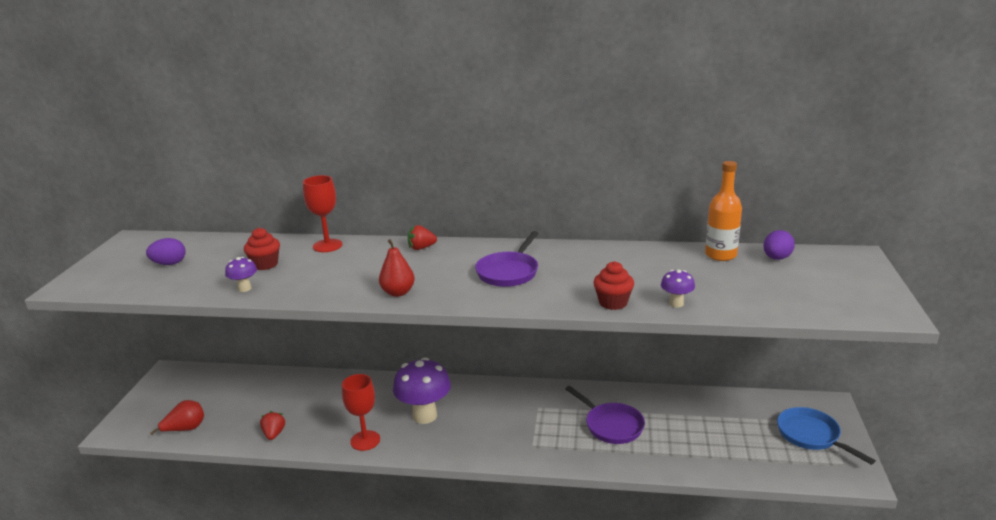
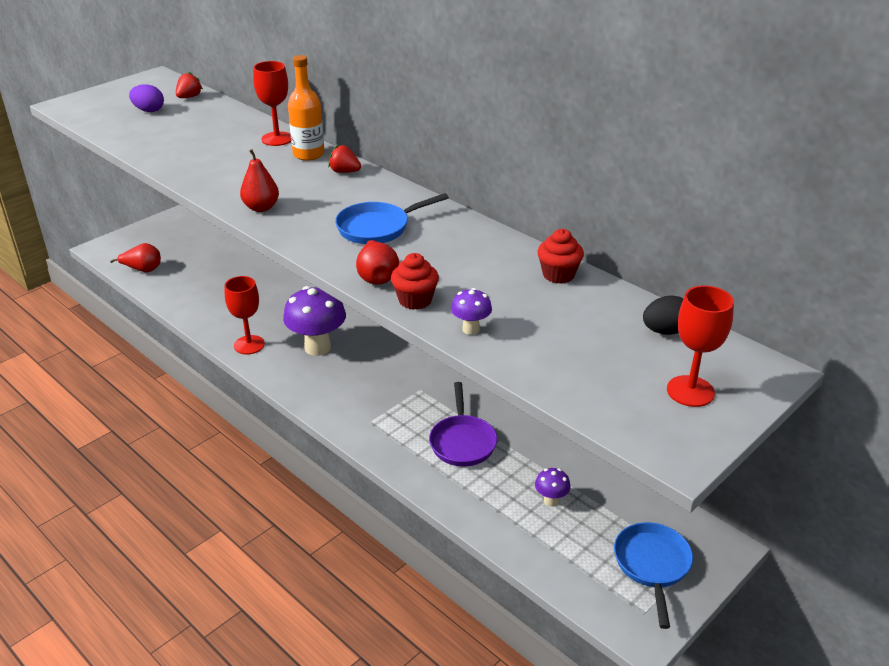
camera: 35 degrees right, 10 degrees up
purple mushroom [225,257,257,292] -> purple mushroom moved to [535,468,571,507]
red cupcake [244,228,280,270] -> red cupcake moved to [537,229,584,284]
red strawberry [260,411,285,440] -> red strawberry moved to [176,72,203,98]
purple pan [475,231,539,287] -> blue pan [335,193,449,244]
orange bottle [705,161,742,261] -> orange bottle moved to [288,55,325,161]
purple egg [763,230,795,260] -> black egg [643,295,683,335]
none -> red pear [356,240,399,285]
none -> red goblet [667,286,734,407]

